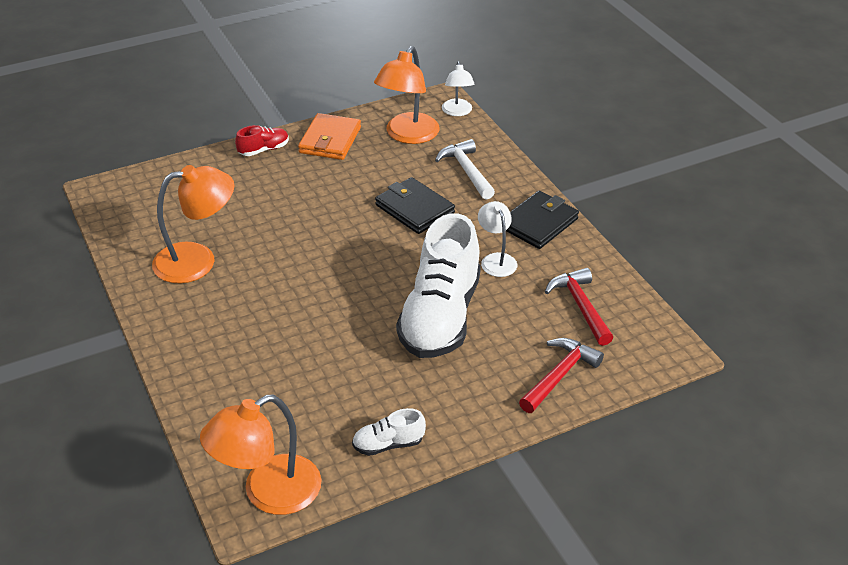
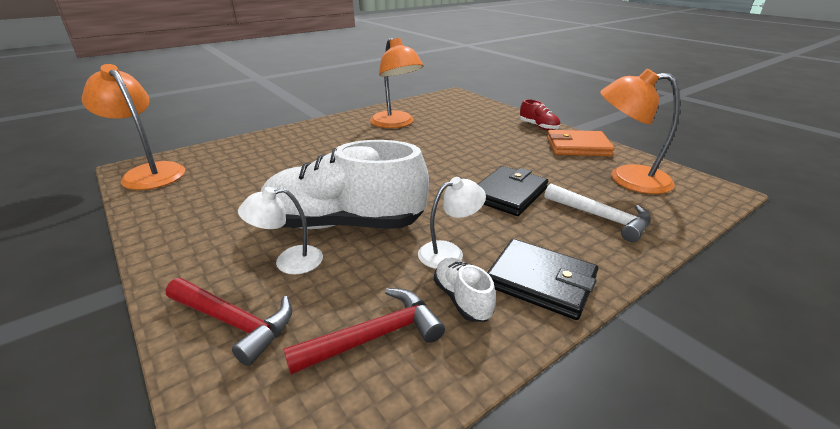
camera: 80 degrees right, 10 degrees down
white shoe [352,408,426,456] -> white shoe moved to [434,257,496,322]
white hammer [435,139,495,200] -> white hammer turned 75 degrees clockwise [545,184,651,242]
white lamp [442,61,474,116] -> white lamp moved to [238,187,323,274]

